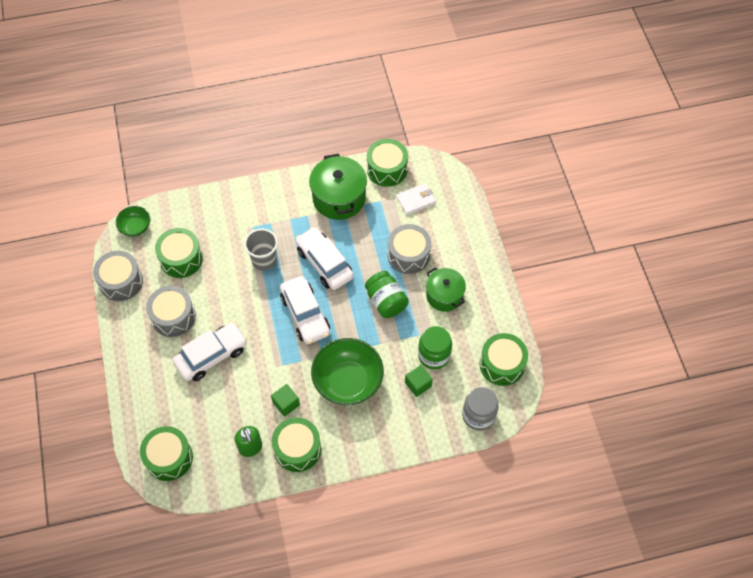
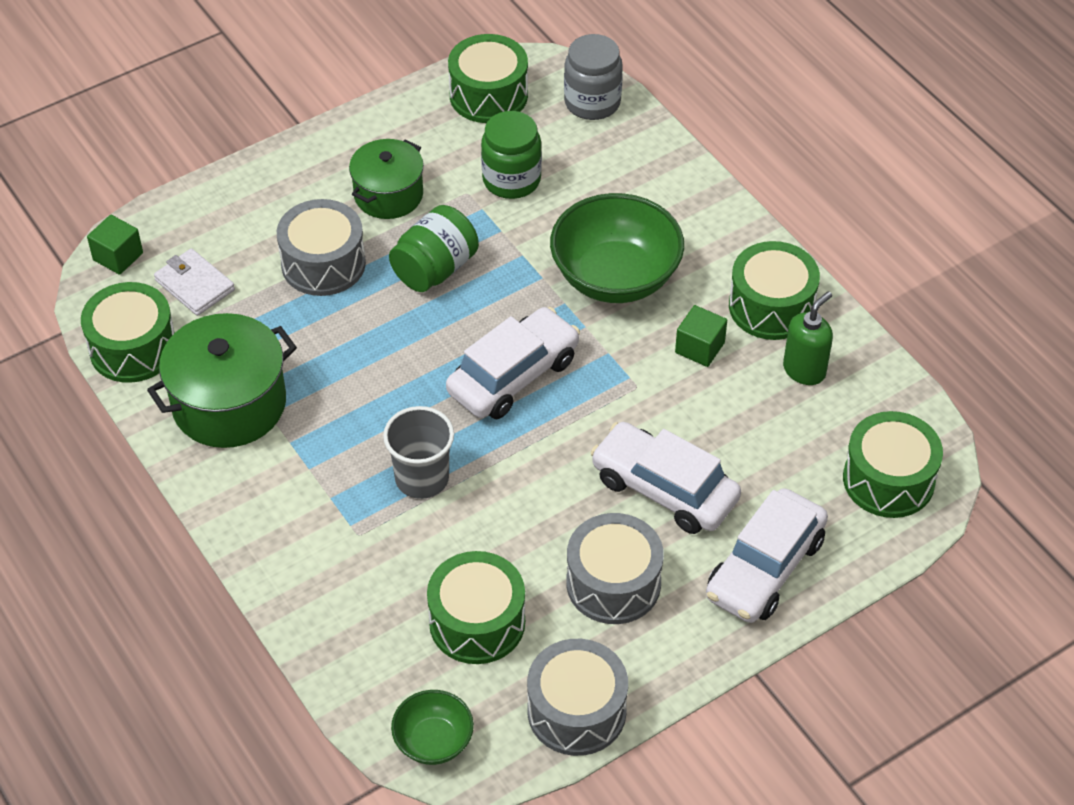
camera: 110 degrees left, 10 degrees down
white car [295,227,354,290] -> white car moved to [706,488,828,623]
green cube [405,365,433,397] -> green cube moved to [87,215,143,275]

